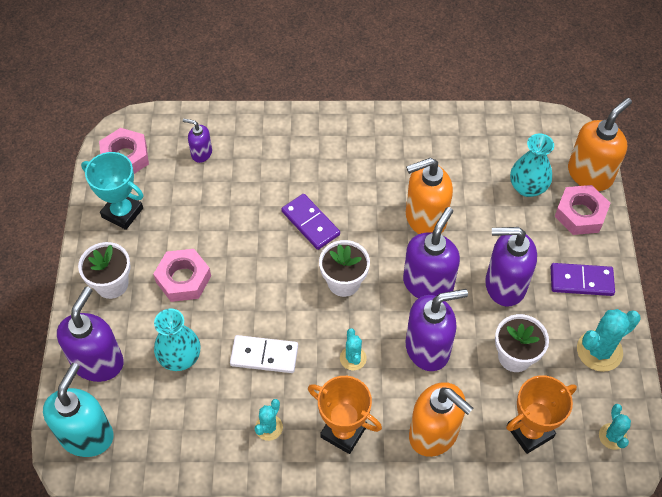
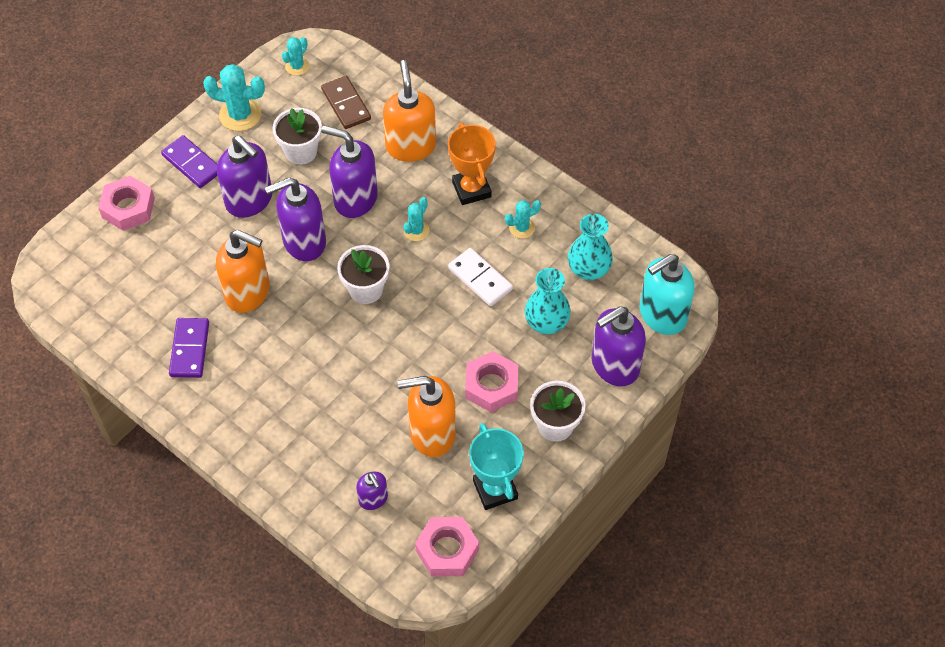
camera: 140 degrees left, 0 degrees up
purple domino [281,194,340,250] -> purple domino moved to [169,318,209,378]
orange trophy [506,375,577,454] -> brown domino [321,76,371,129]
turquoise vase [510,133,554,197] -> turquoise vase moved to [568,214,613,280]
orange soap dispenser [568,98,632,191] -> orange soap dispenser moved to [398,376,456,457]

